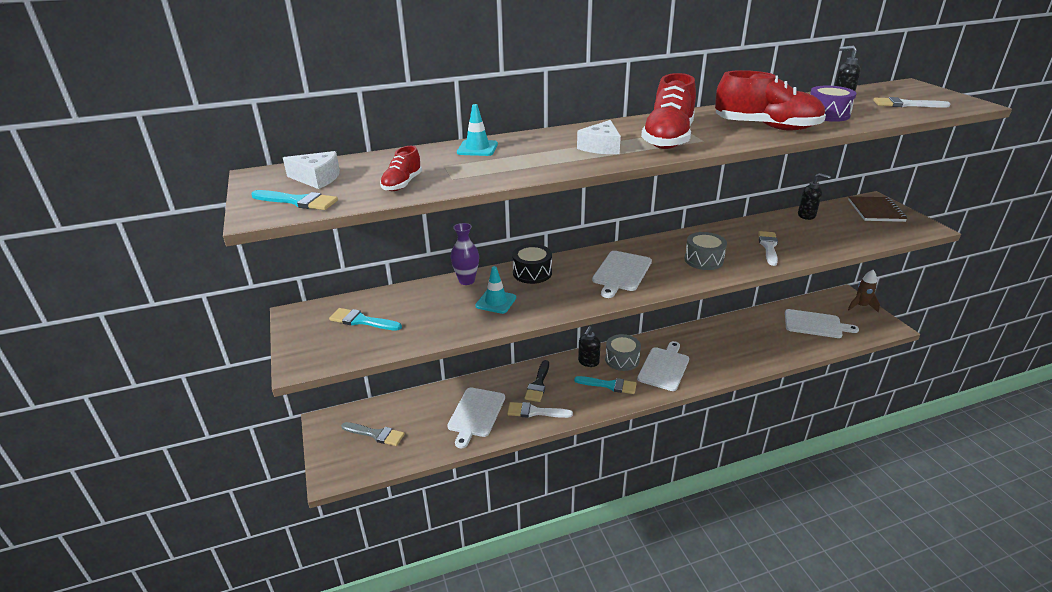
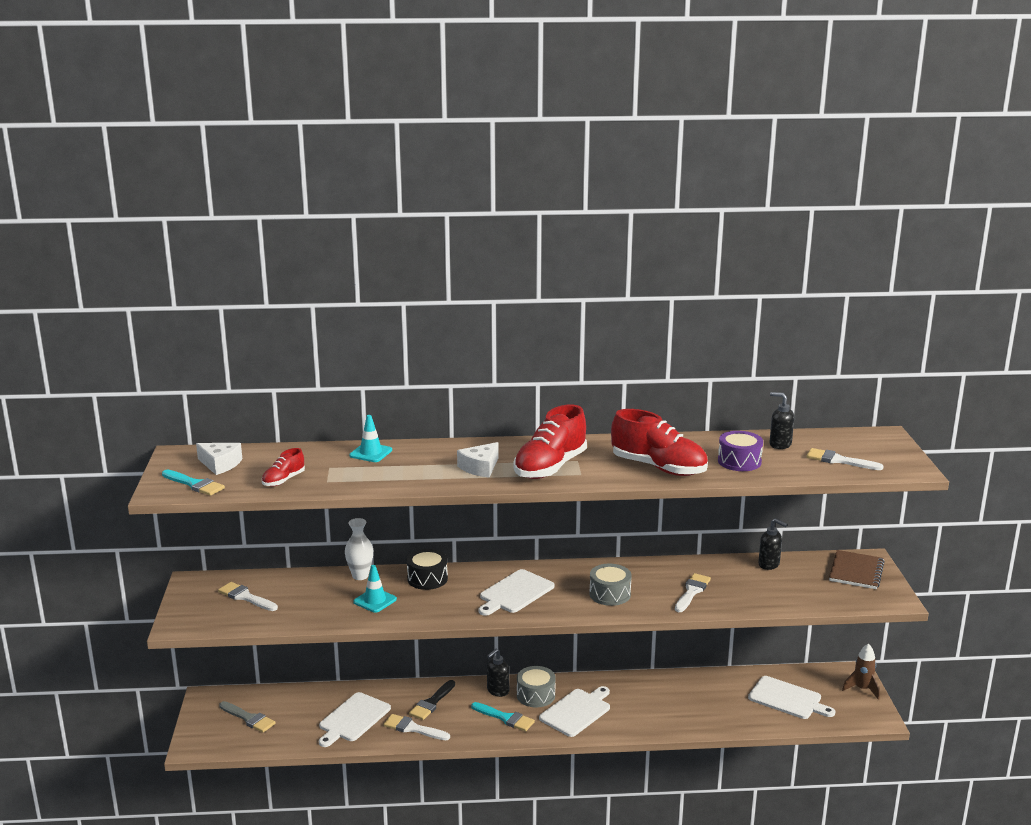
camera: 15 degrees right, 10 degrees down
turquoise brush [329,308,402,330] -> white brush [218,582,278,611]
purple vase [450,223,479,285] -> white vase [345,518,373,580]

